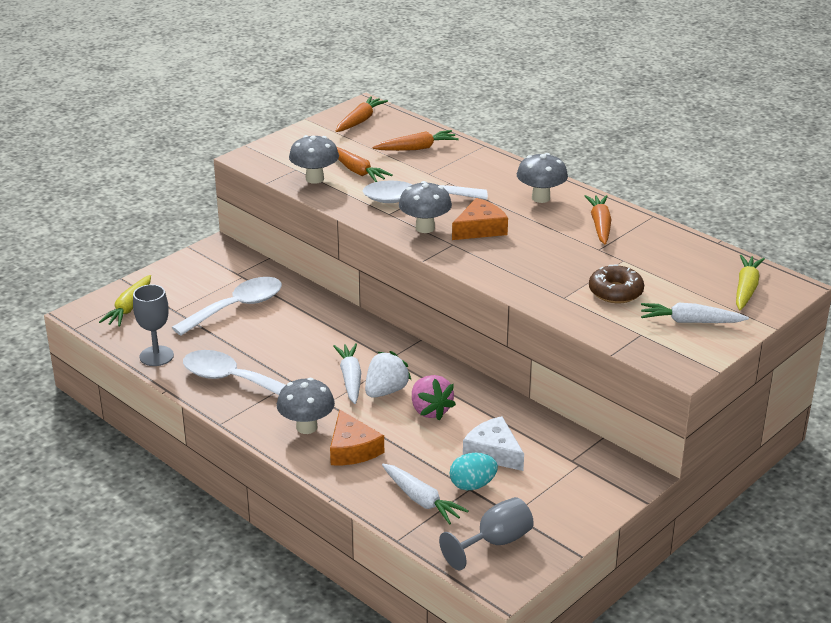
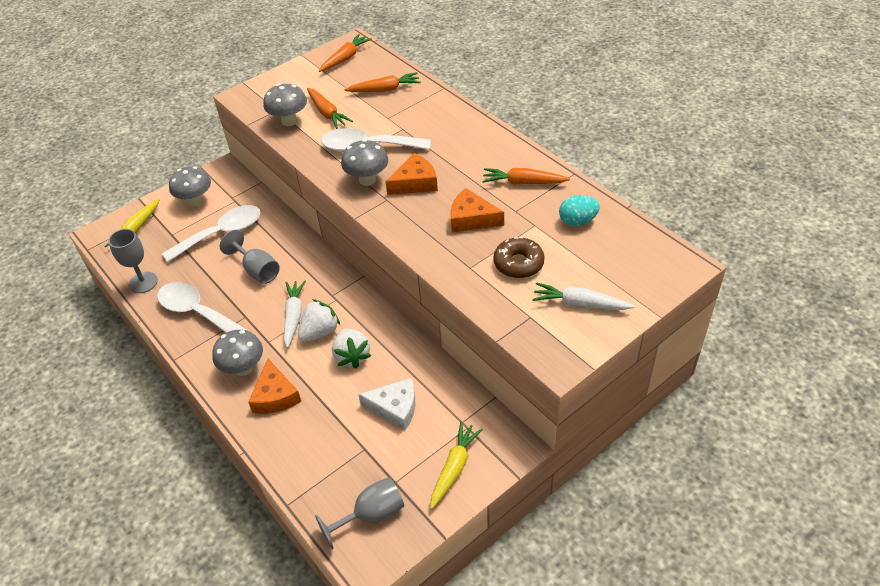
camera: 10 degrees right, 15 degrees up
white carrot [382,464,469,525] -> none
pink strawberry [412,375,456,420] -> white strawberry [332,328,371,369]
turquoise egg [450,453,498,490] -> turquoise egg moved to [559,195,600,226]
white cheese [463,416,524,471] -> white cheese turned 135 degrees clockwise [358,378,416,430]
grey mushroom [517,153,568,203] -> grey mushroom moved to [169,166,211,206]
orange carrot [585,195,611,245] -> orange carrot turned 90 degrees counterclockwise [482,168,570,184]
yellow carrot [736,255,765,310] -> yellow carrot moved to [430,422,483,509]
none -> grey goblet [220,230,280,284]
none -> orange cheese [450,188,504,232]

